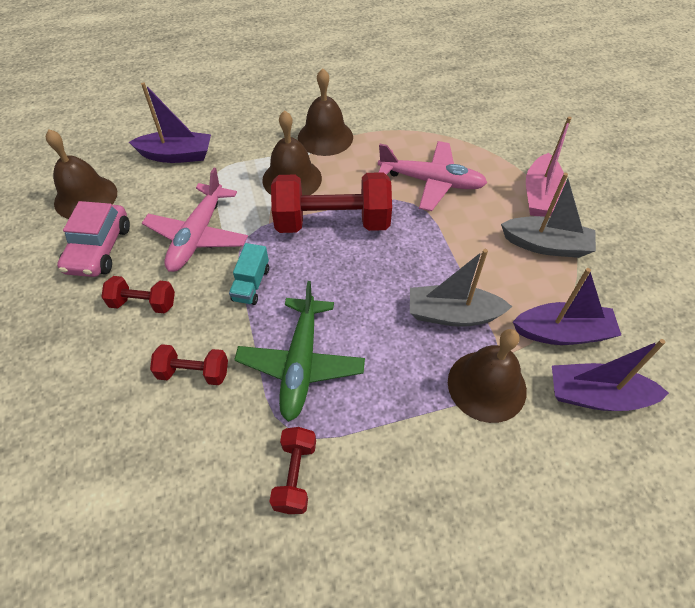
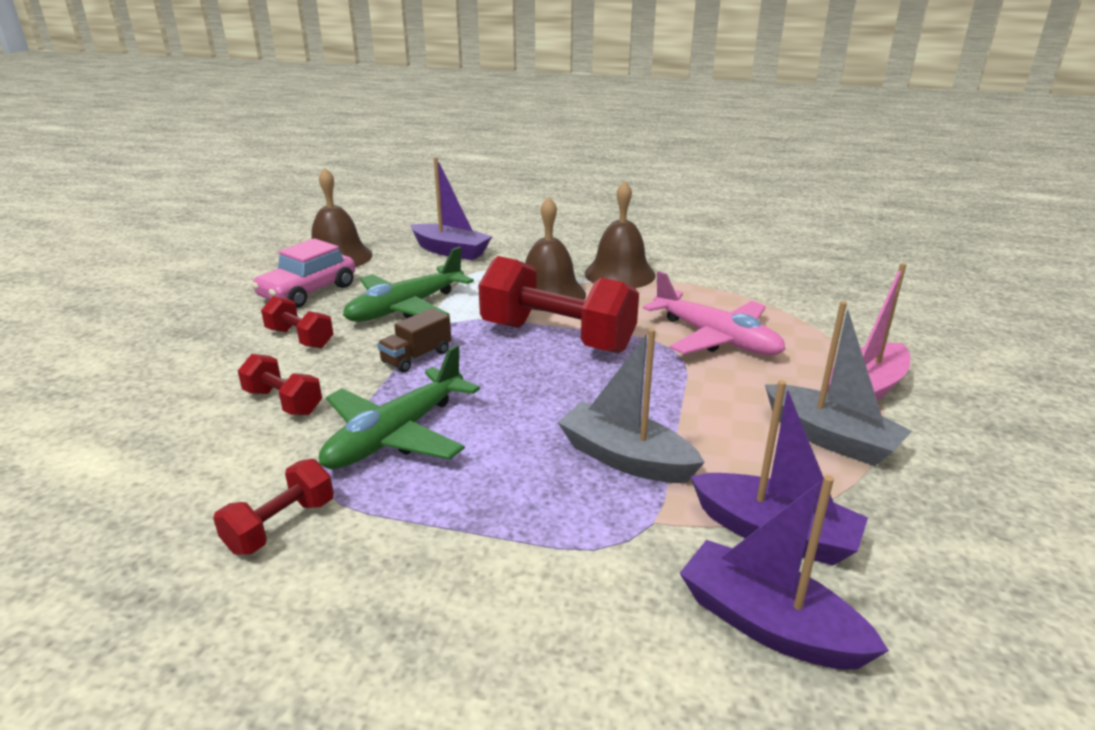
camera: 30 degrees right, 25 degrees down
pink plane [142,168,248,272] -> green plane [343,247,474,322]
turquoise truck [229,243,269,305] -> brown truck [377,308,451,373]
brown bell [448,329,527,423] -> none

